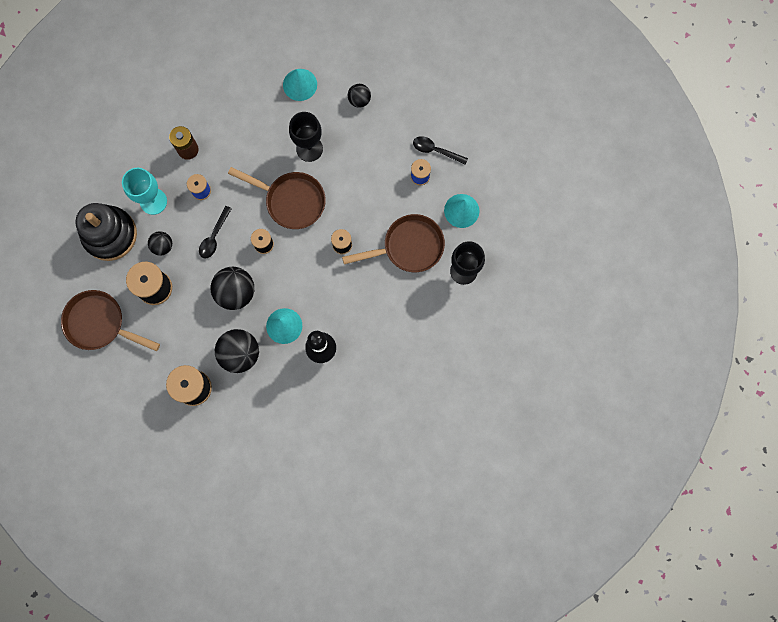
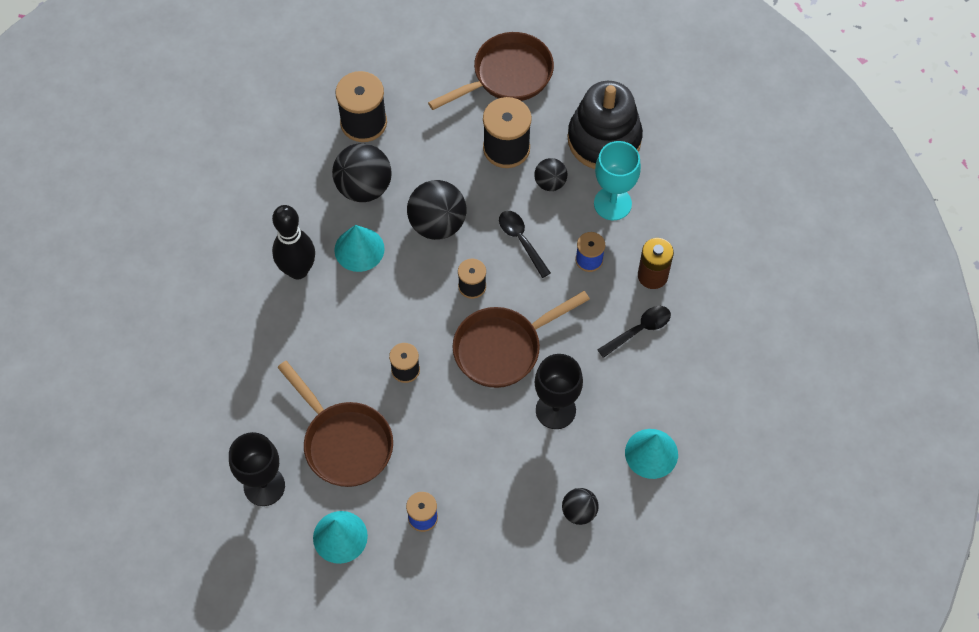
camera: 125 degrees right, 15 degrees down
brown pan [342,214,445,272] -> brown pan turned 60 degrees counterclockwise [277,361,393,487]
black spoon [413,136,468,165] -> black spoon moved to [597,306,671,358]

